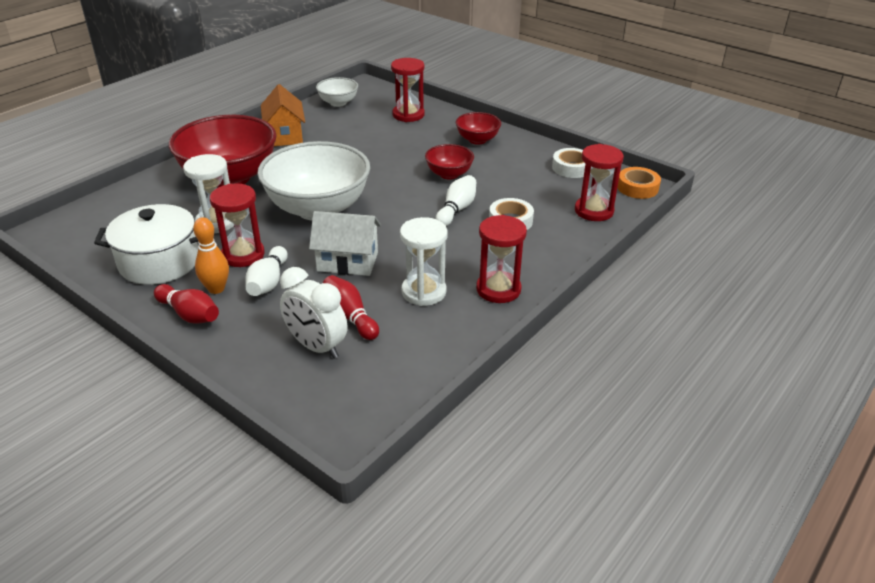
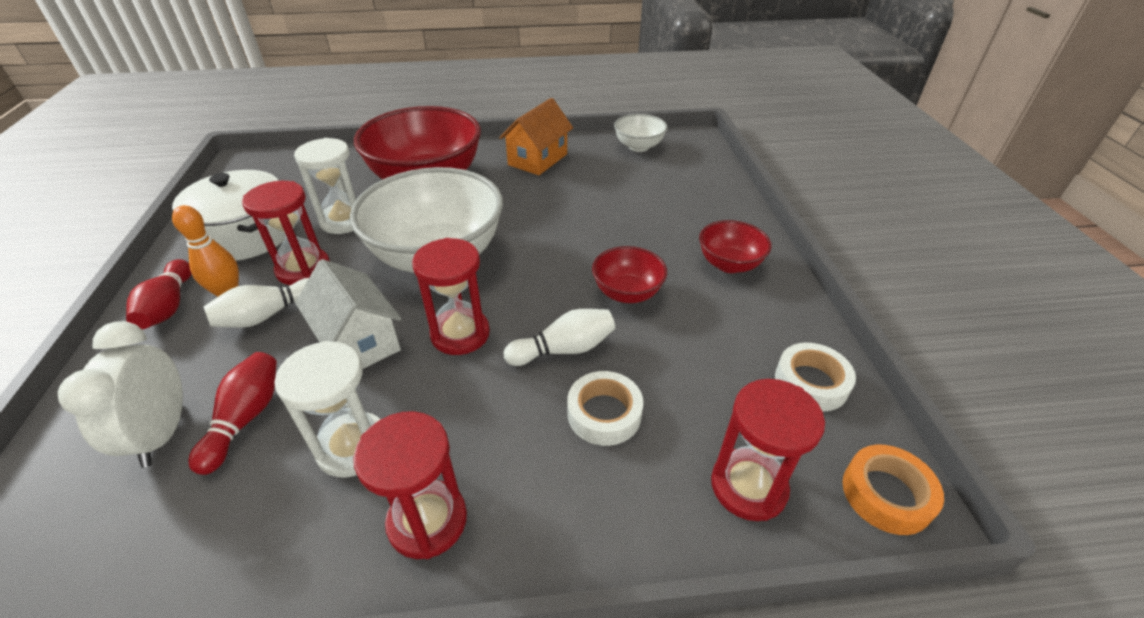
camera: 45 degrees right, 5 degrees up
red hourglass [391,58,425,122] -> red hourglass moved to [412,238,490,355]

